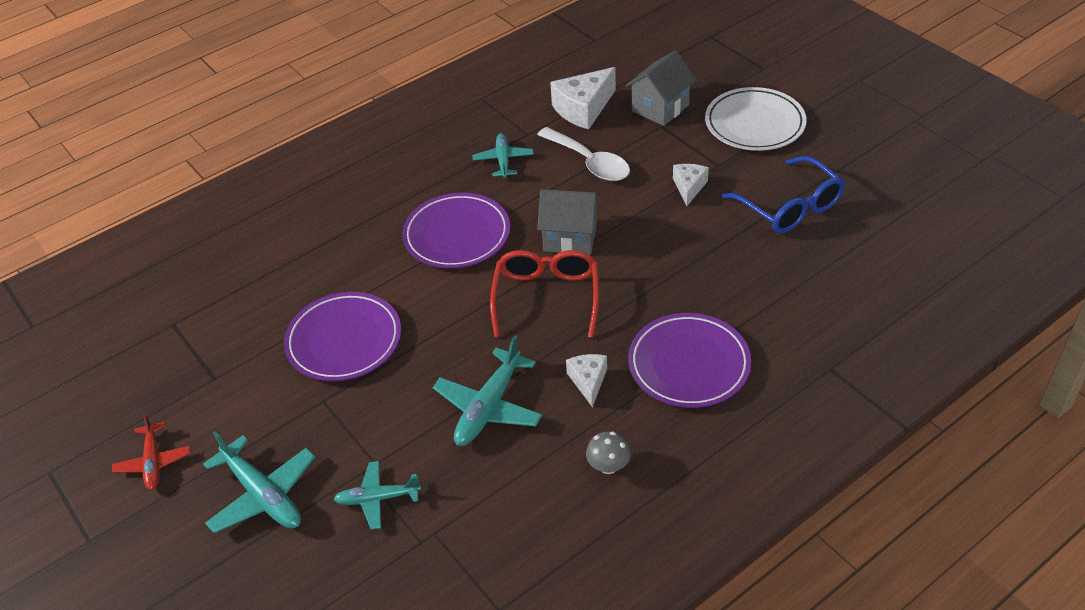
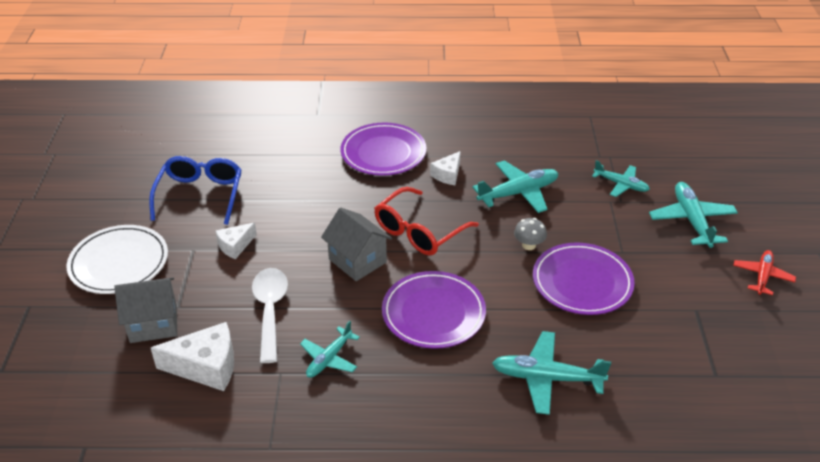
camera: 145 degrees left, 5 degrees down
grey mushroom [586,432,631,474] -> grey mushroom moved to [514,218,547,250]
none -> turquoise plane [492,331,611,415]

